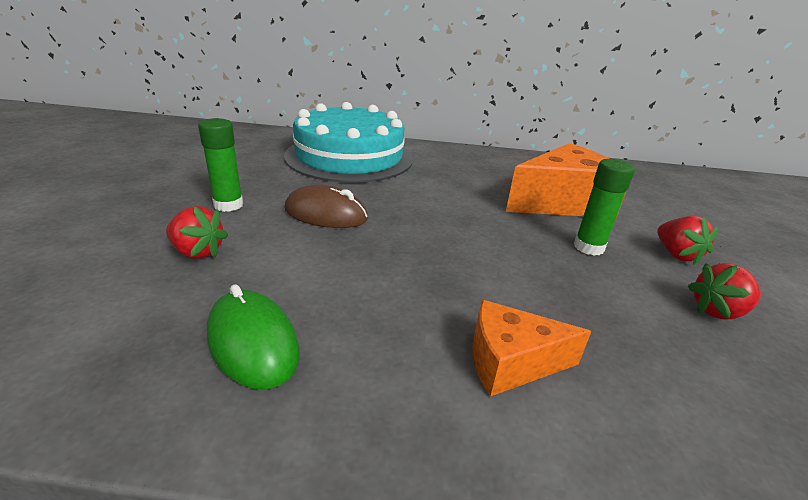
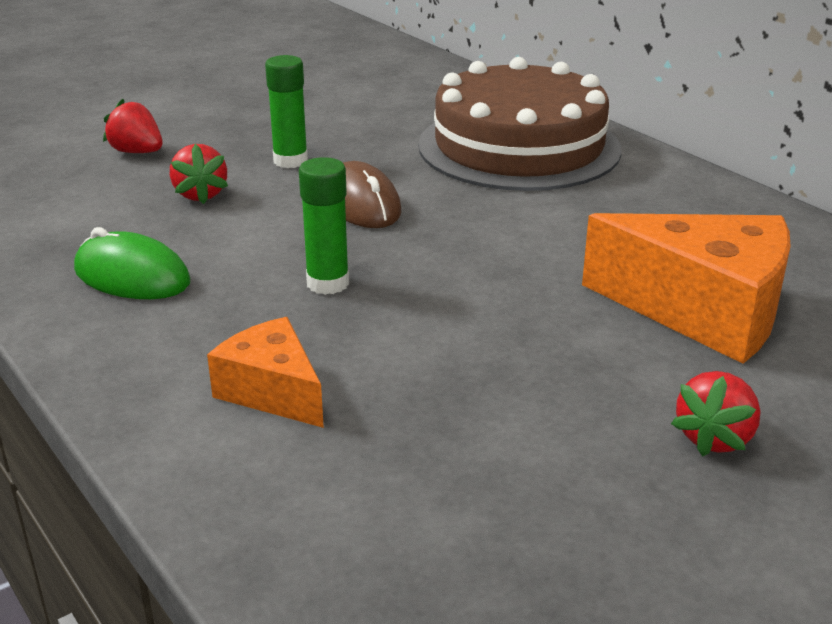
camera: 50 degrees right, 0 degrees up
green mouse [207,284,300,389] -> green mouse turned 75 degrees counterclockwise [74,227,190,299]
turquoise cake [284,102,413,183] -> brown cake [418,57,622,191]
green glue stick [574,159,635,255] -> green glue stick moved to [299,157,349,295]
red strawberry [688,263,761,320] -> red strawberry moved to [103,99,163,153]

